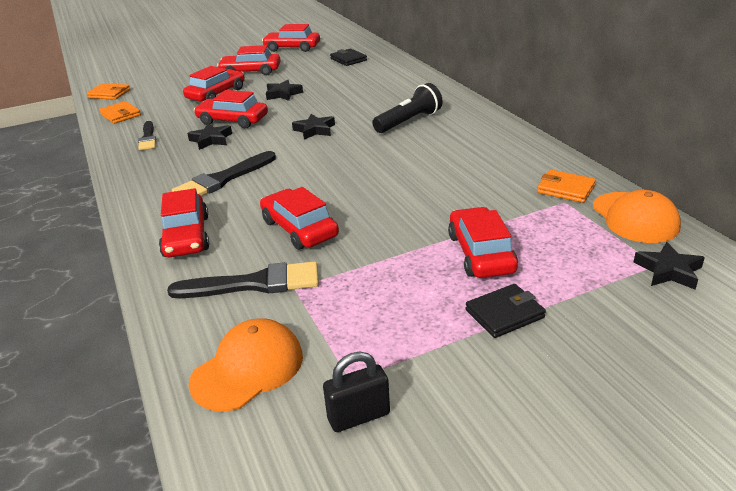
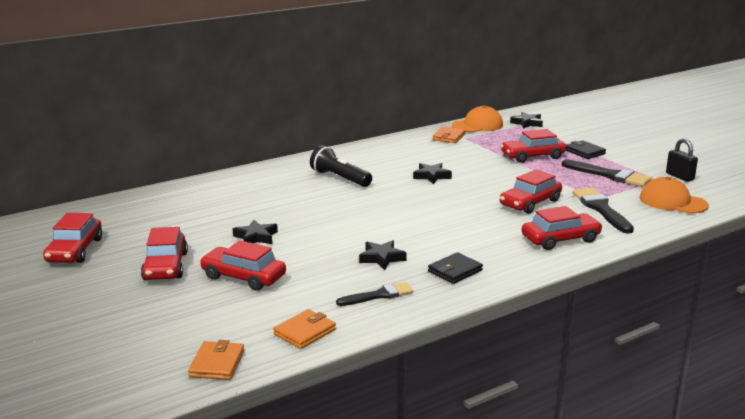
camera: 100 degrees left, 10 degrees down
black brush [172,151,276,196] -> black brush moved to [562,159,652,187]
red car [194,90,268,128] -> none
black star [292,114,335,140] -> black star moved to [413,163,452,184]
black wallet [330,49,367,66] -> black wallet moved to [428,252,483,284]

